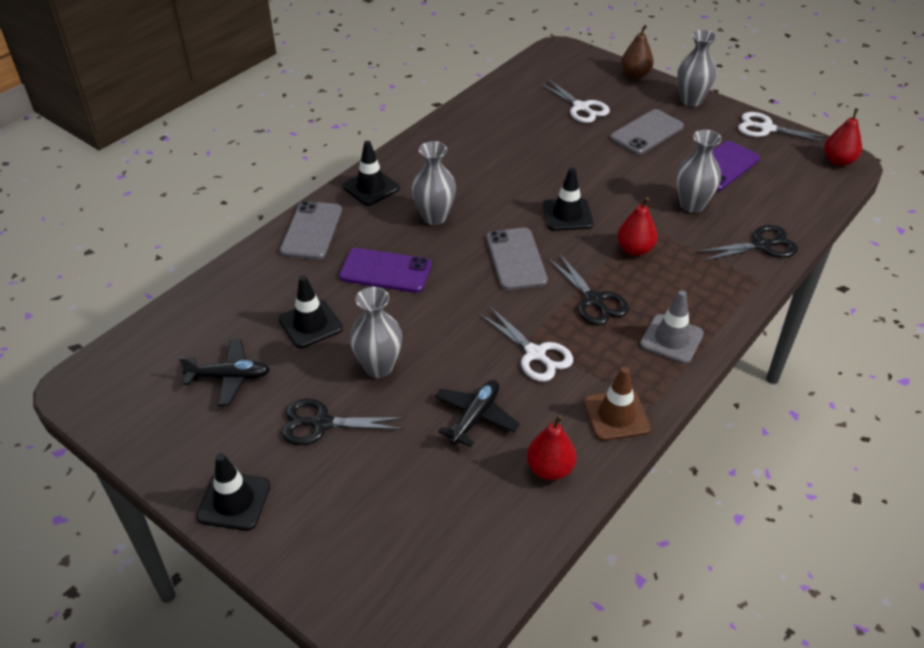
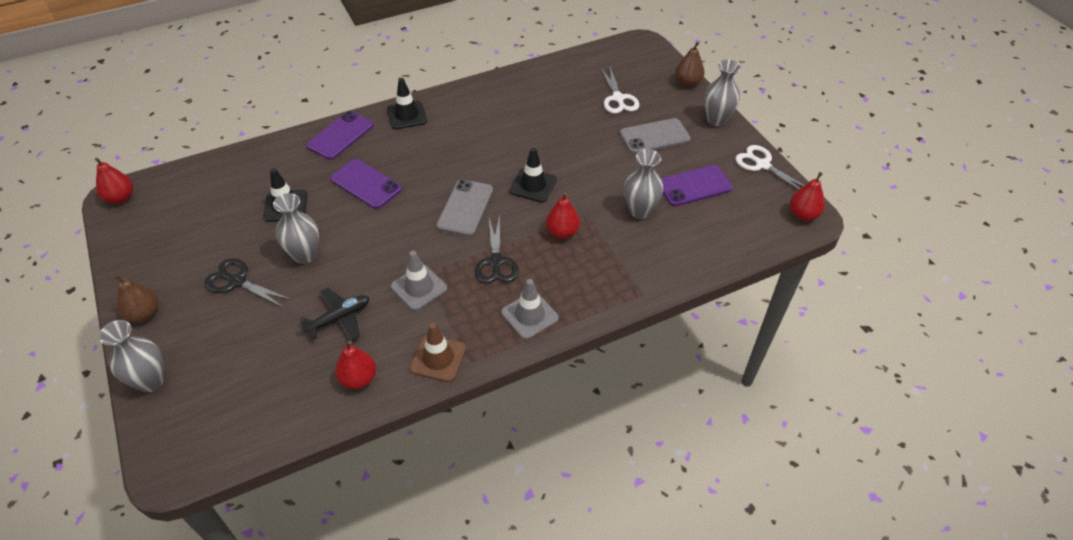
camera: 25 degrees right, 5 degrees up
black plane [179,339,270,406] -> none
black traffic cone [196,453,270,531] -> brown pear [113,274,158,322]
grey phone [280,201,342,260] -> purple phone [306,111,374,160]
grey vase [412,141,456,225] -> grey vase moved to [99,320,164,392]
white scissors [479,307,573,382] -> grey traffic cone [391,251,447,311]
black scissors [696,225,798,262] -> none
none -> red pear [95,158,133,204]

